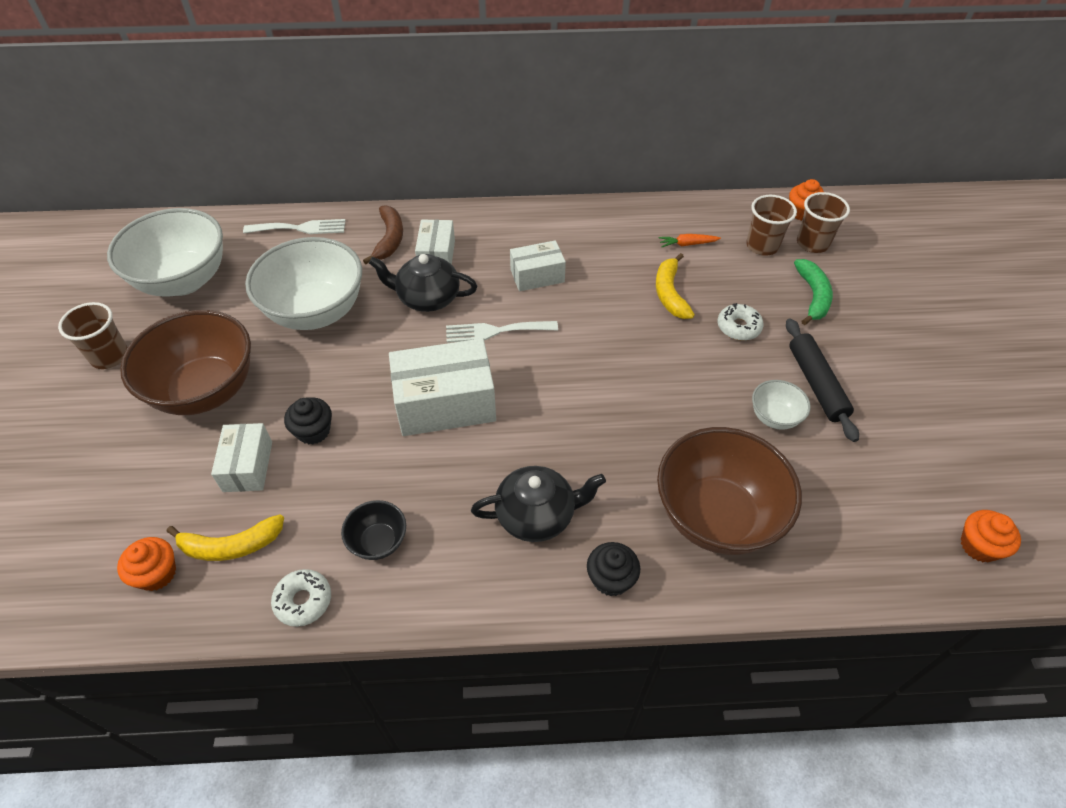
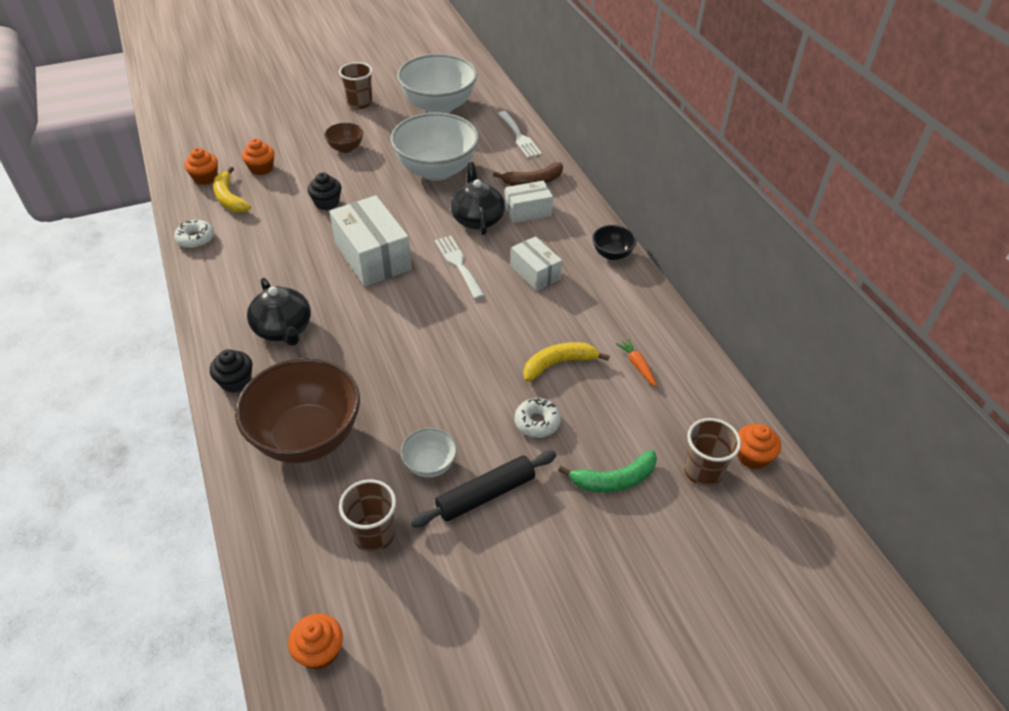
camera: 70 degrees right, 5 degrees down
brown bowl [120,310,251,415] -> brown bowl [324,123,363,153], size x0.46
white box [211,423,272,492] -> none
black bowl [341,500,406,560] -> black bowl moved to [592,225,637,260]
brown cup [746,195,797,256] -> brown cup moved to [339,480,396,552]
none -> orange cupcake [242,139,274,175]

